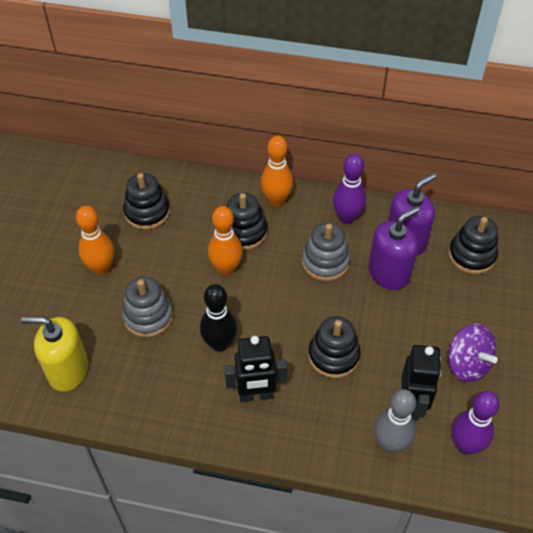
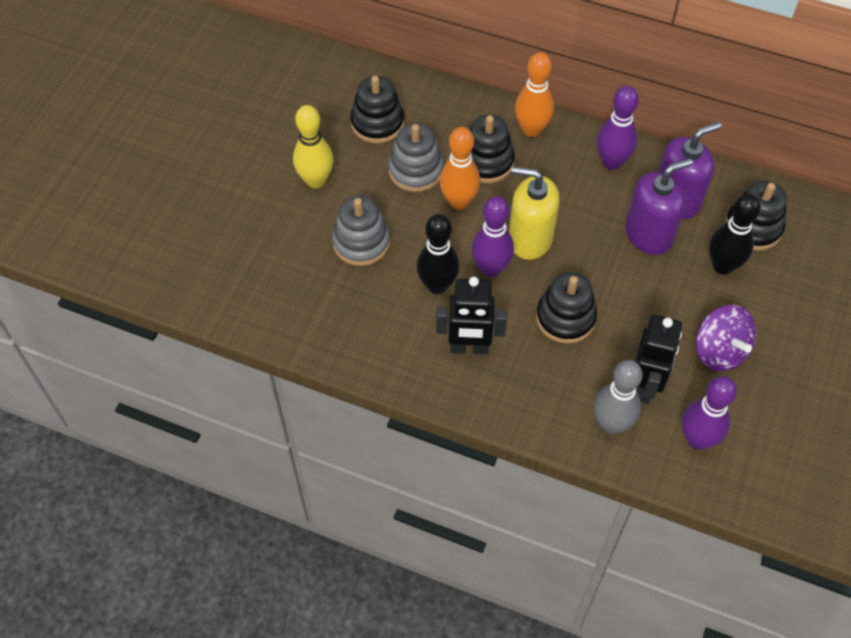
camera: 10 degrees right, 5 degrees up
yellow soap dispenser [21,316,88,391] -> yellow soap dispenser moved to [509,167,560,260]
orange bowling pin [76,206,114,275] -> yellow bowling pin [293,105,334,188]
grey stacking toy [302,222,350,281] -> grey stacking toy moved to [388,123,444,192]
none -> purple bowling pin [472,196,514,277]
none -> black bowling pin [709,194,761,275]

